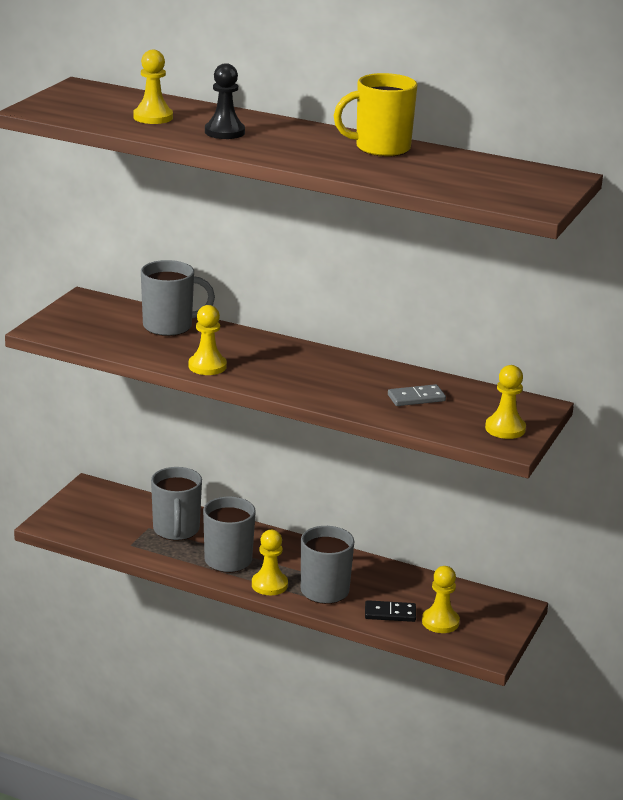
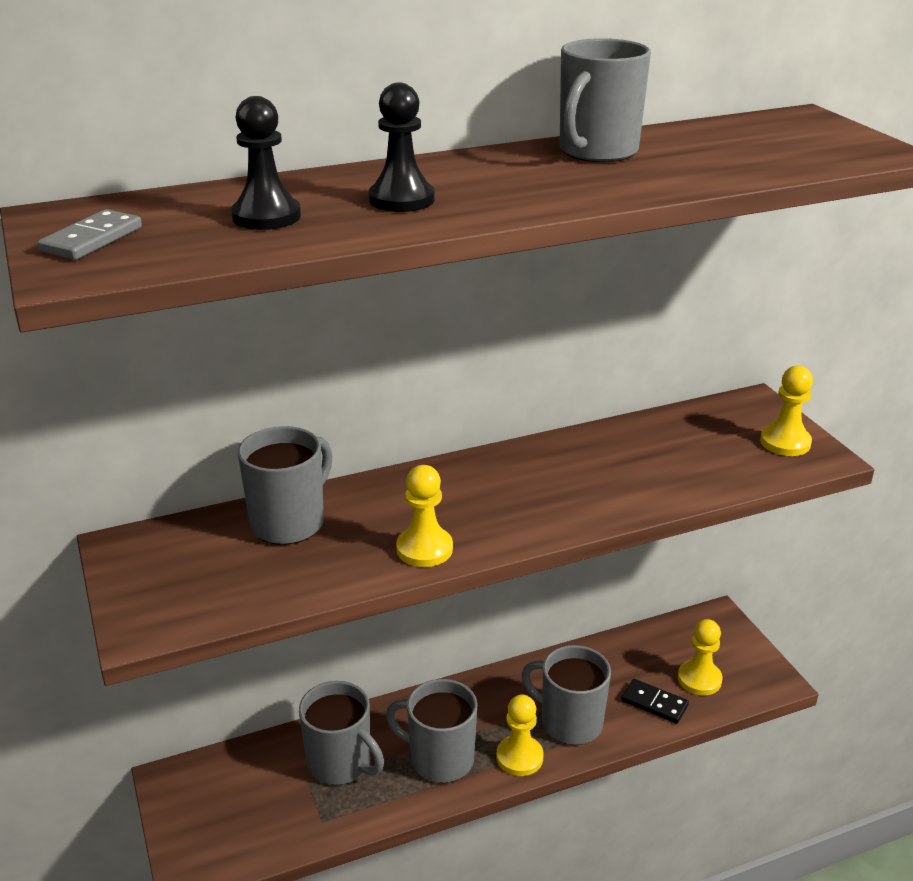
camera: 45 degrees left, 5 degrees up
yellow pawn [133,50,173,124] -> black pawn [231,96,301,230]
yellow mug [334,73,418,157] -> grey mug [560,38,651,162]
black domino [365,600,416,622] -> black domino turned 75 degrees clockwise [621,679,689,724]
grey domino [388,384,446,406] -> grey domino moved to [38,209,142,260]

